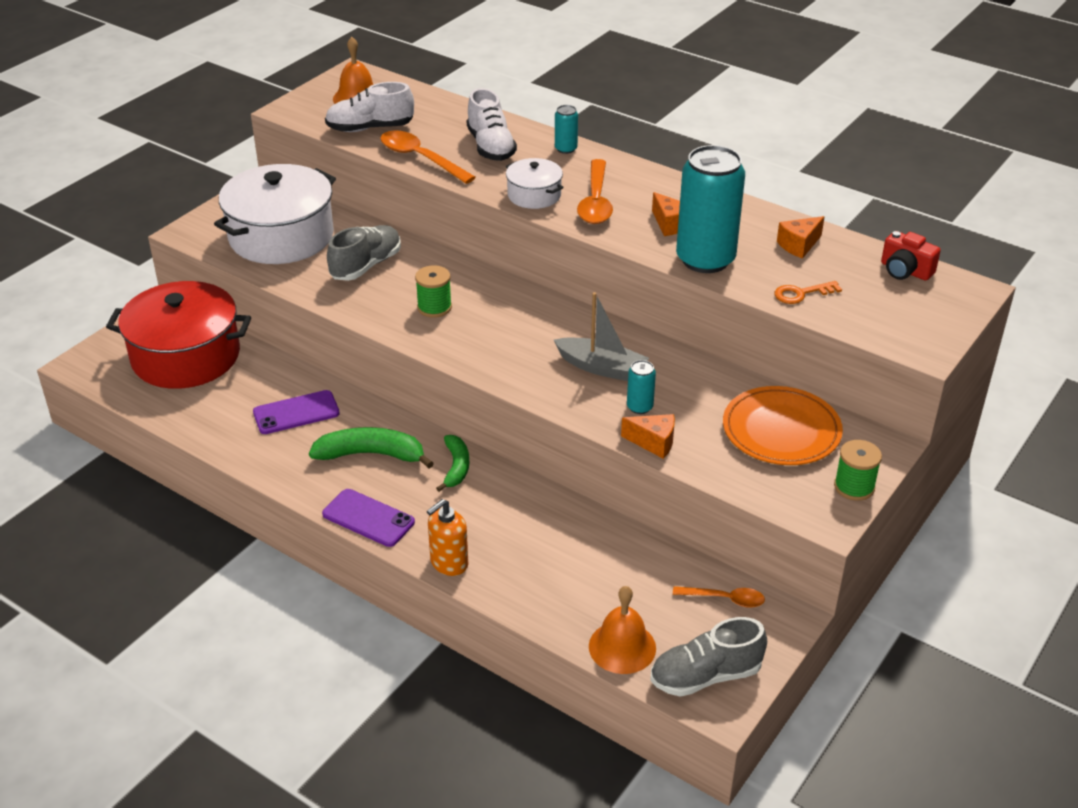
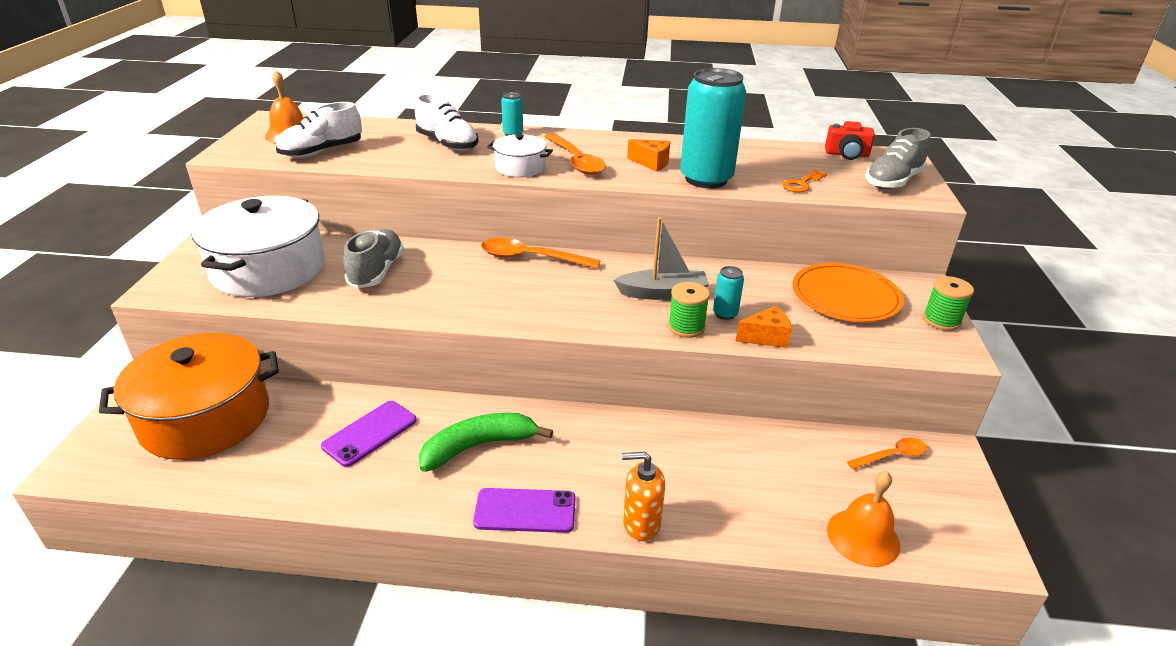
camera: 30 degrees left, 5 degrees down
red pot [106,281,251,389] -> orange pot [99,333,279,460]
orange spoon [380,130,476,184] -> orange spoon moved to [481,238,601,269]
green spool [415,265,452,318] -> green spool moved to [668,282,710,338]
orange soap dispenser [427,499,468,576] -> orange soap dispenser turned 75 degrees clockwise [622,452,665,541]
green banana [436,435,469,492] -> none
grey shoe [650,617,767,697] -> grey shoe moved to [865,128,930,189]
orange cheese [777,216,825,259] -> none

